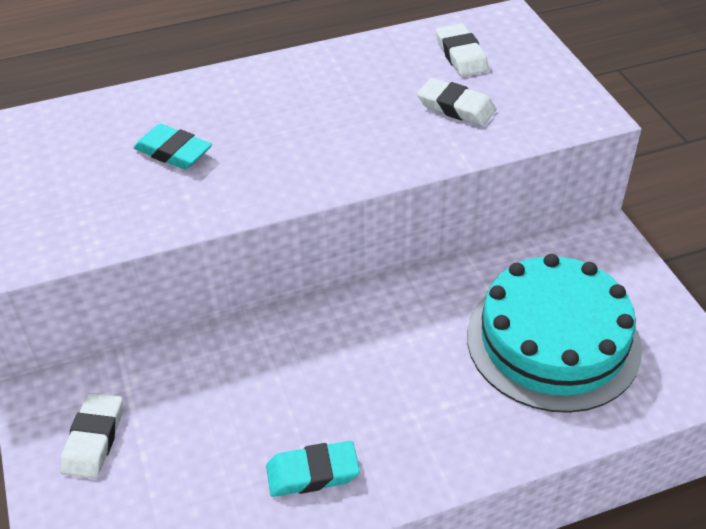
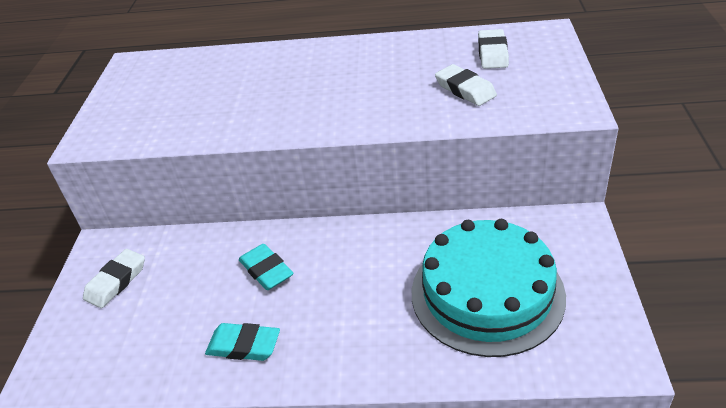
camera: 25 degrees right, 5 degrees down
turquoise eraser [134,124,212,169] -> turquoise eraser moved to [239,244,293,290]

